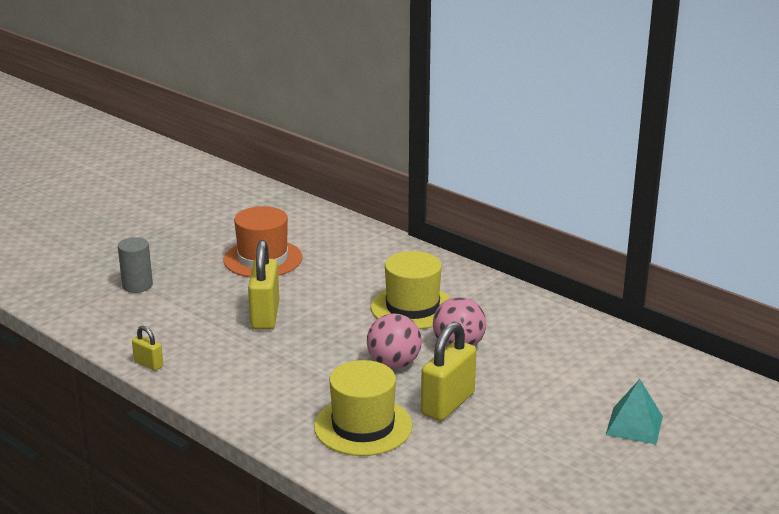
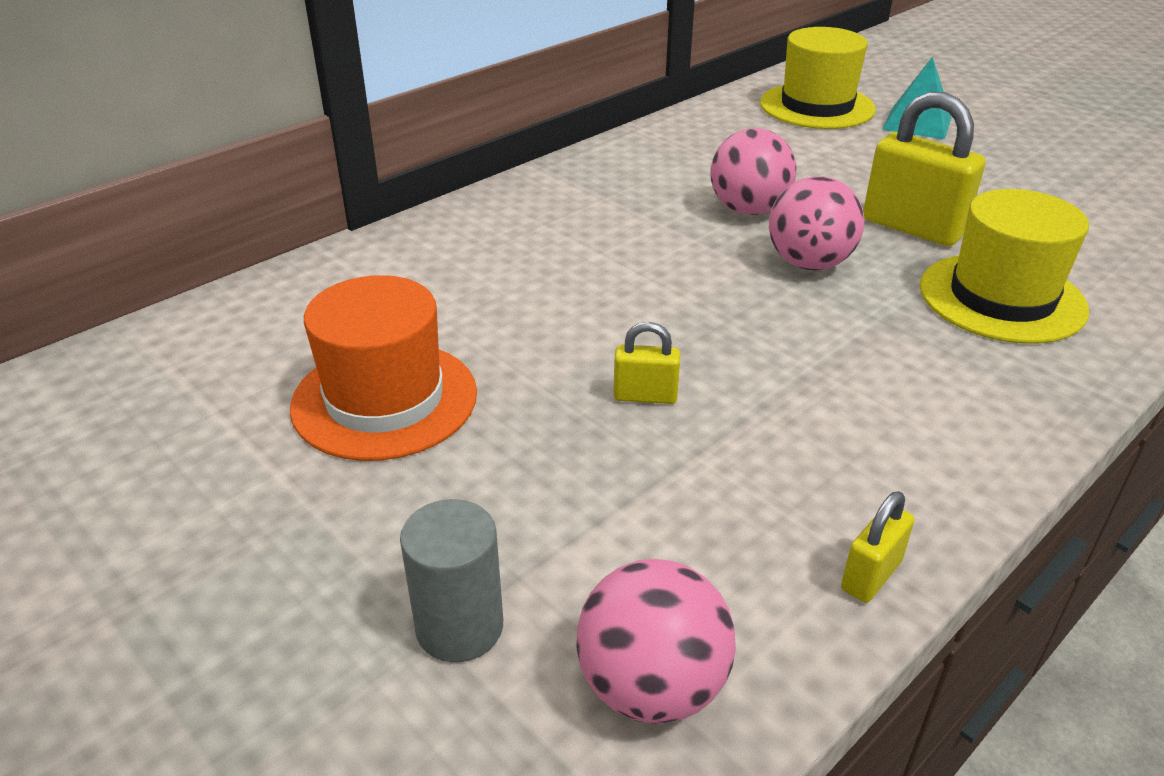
camera: 85 degrees left, 10 degrees up
yellow padlock [248,240,280,329] -> yellow padlock [613,322,680,404], size x0.50
yellow hat [370,251,451,329] -> yellow hat moved to [760,27,876,129]
none -> pink ball [576,559,736,724]

